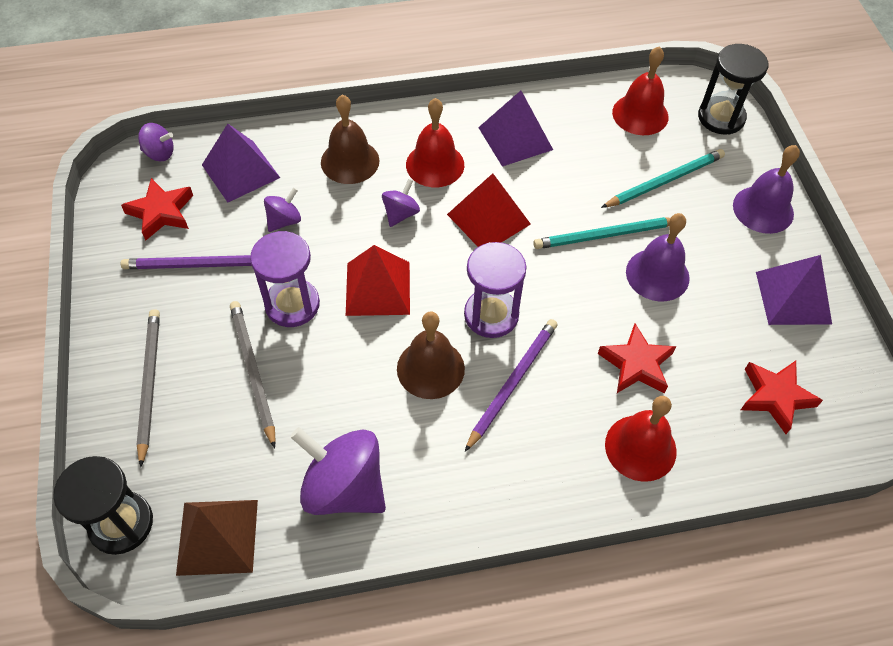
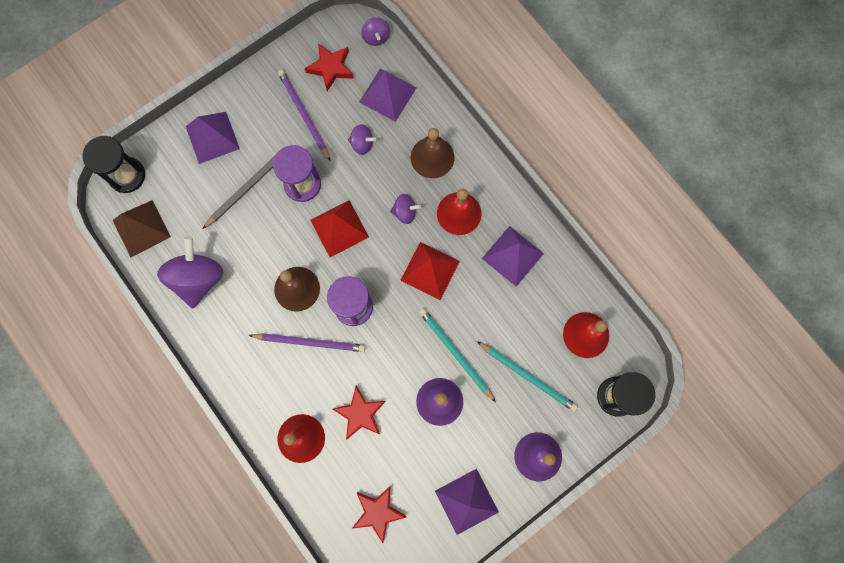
camera: 65 degrees right, 20 degrees up
grey pencil [137,309,160,467] -> purple pyramid [186,112,240,164]

